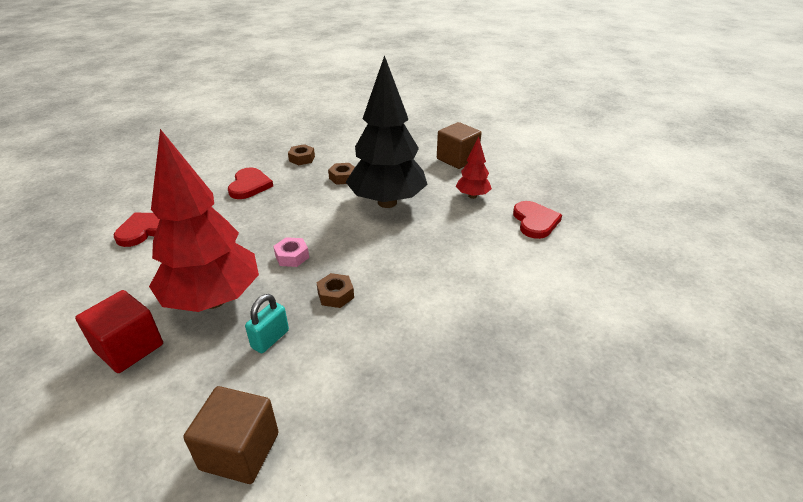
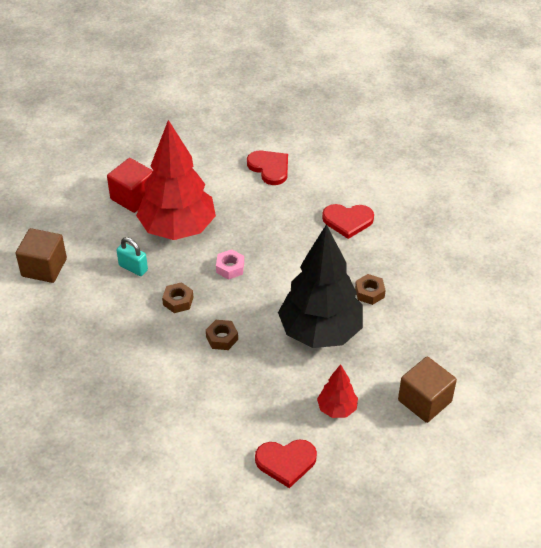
camera: 90 degrees right, 10 degrees up
brown nut [288,144,315,165] -> brown nut moved to [206,320,238,350]

